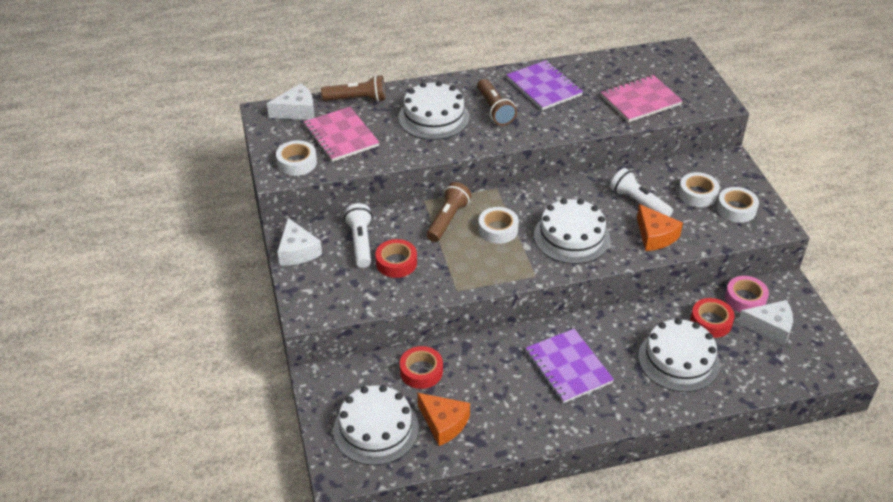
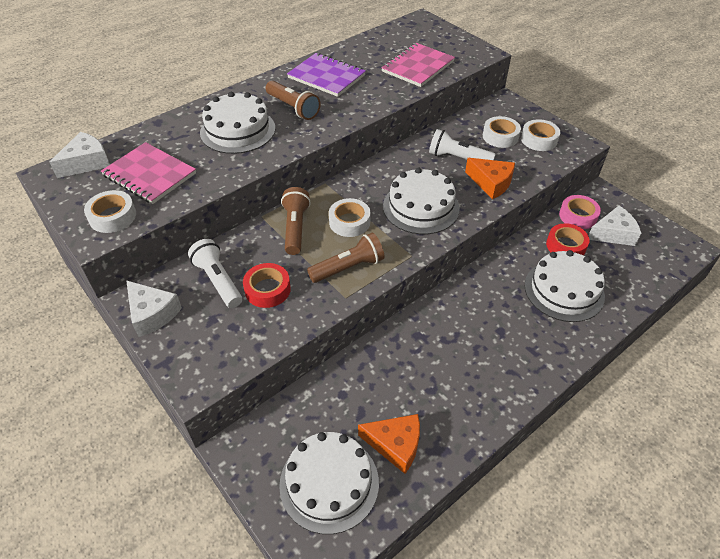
camera: 25 degrees left, 5 degrees up
brown flashlight [321,75,385,102] -> brown flashlight moved to [307,233,384,283]
red tape [400,346,443,389] -> none
purple notebook [526,329,614,403] -> none

